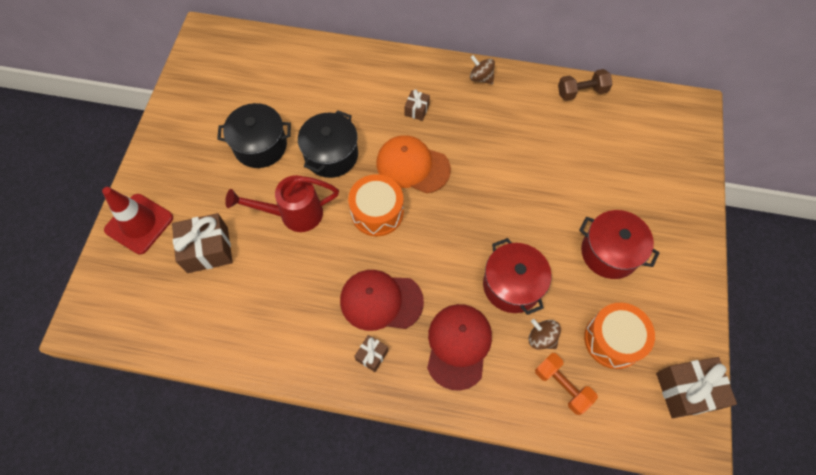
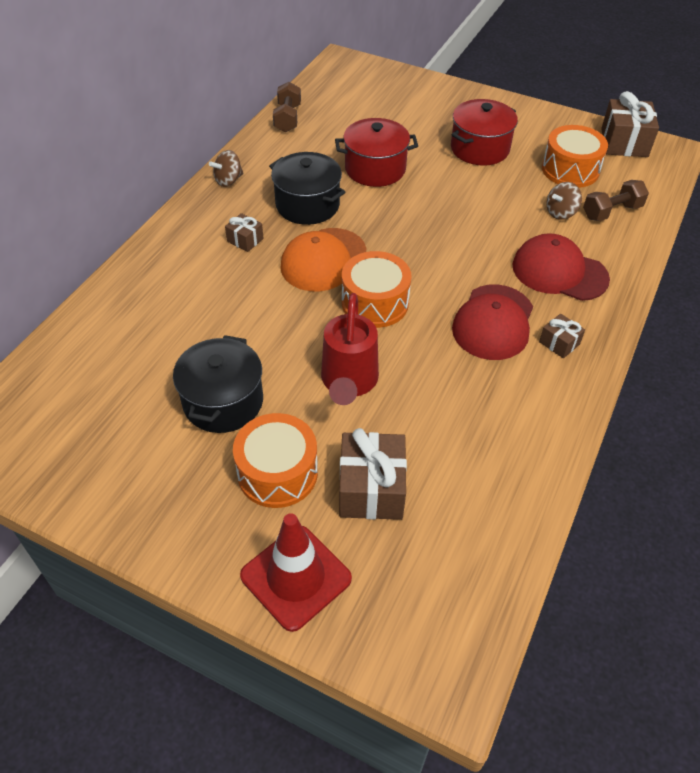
camera: 75 degrees left, 15 degrees down
black pot [298,110,358,178] -> black pot moved to [269,152,345,225]
red pot [483,238,551,315] -> red pot moved to [335,118,418,187]
orange dumbbell [535,353,598,415] -> brown dumbbell [583,180,649,221]
none -> orange drum [233,413,318,508]

